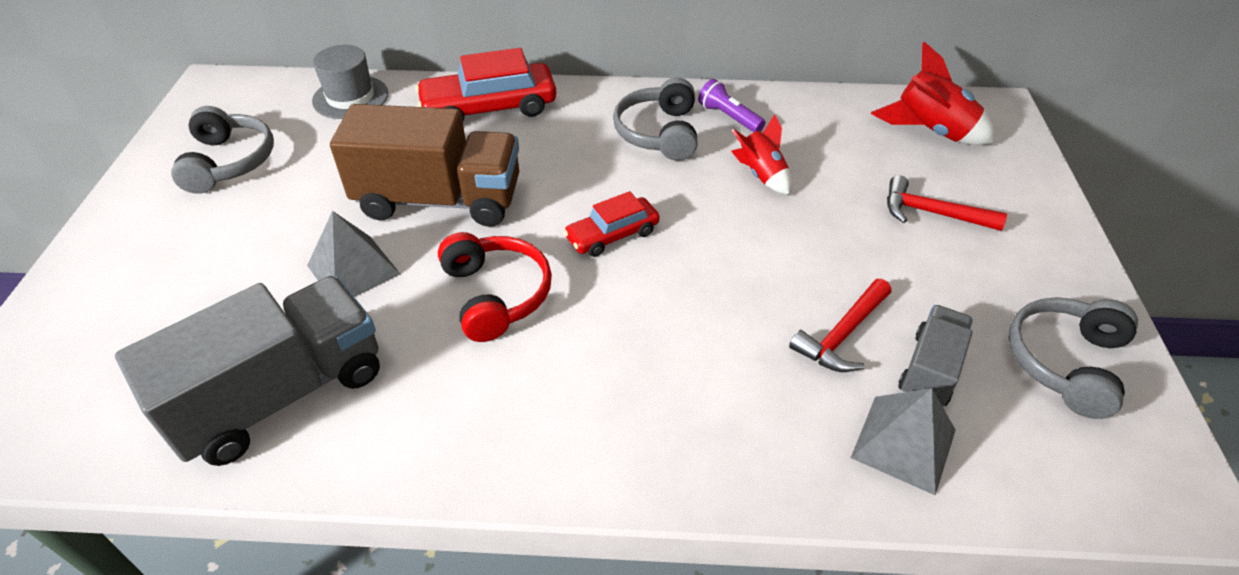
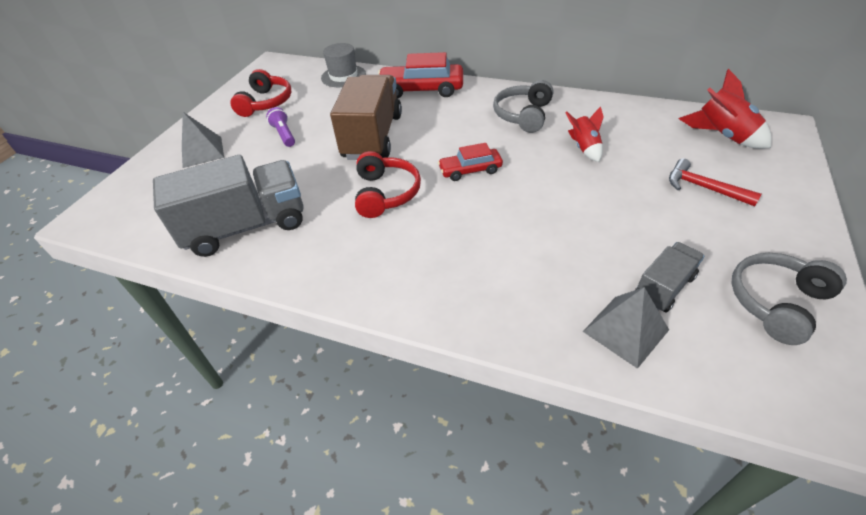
camera: 20 degrees right, 0 degrees up
grey headphones [171,106,274,194] -> red headphones [231,69,292,117]
grey pyramid [307,211,400,297] -> grey pyramid moved to [182,112,224,168]
brown truck [330,104,519,227] -> brown truck turned 105 degrees counterclockwise [330,75,402,160]
purple flashlight [698,79,765,132] -> purple flashlight moved to [266,107,295,147]
red hammer [789,279,891,372] -> none

